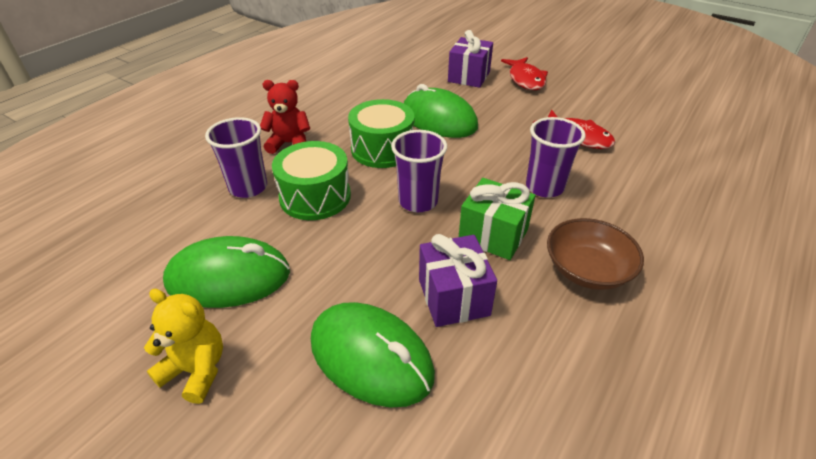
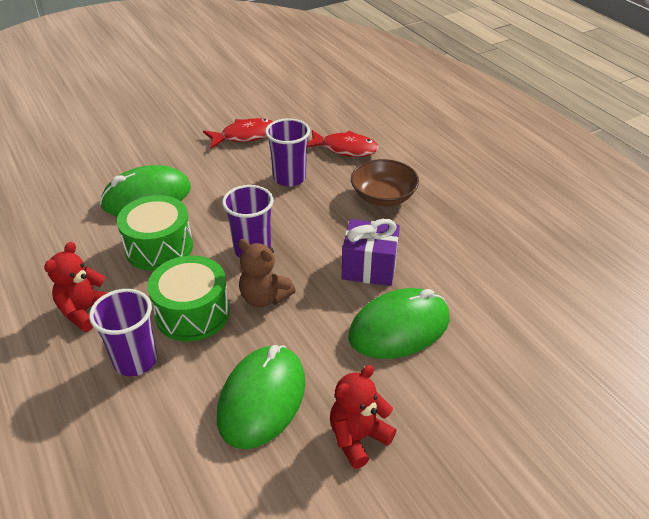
camera: 65 degrees left, 0 degrees up
yellow teddy bear [144,289,223,404] -> red teddy bear [330,365,396,469]
purple gift [448,30,493,88] -> none
green gift [459,178,535,260] -> none
red fish [501,57,548,90] -> red fish moved to [307,130,379,157]
none -> brown teddy bear [238,239,295,307]

